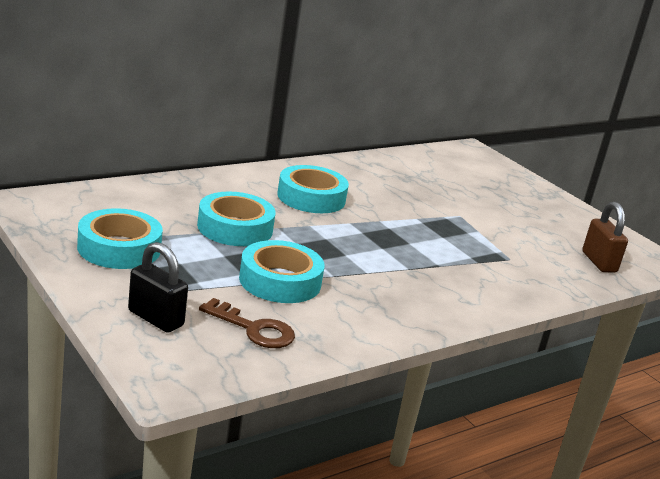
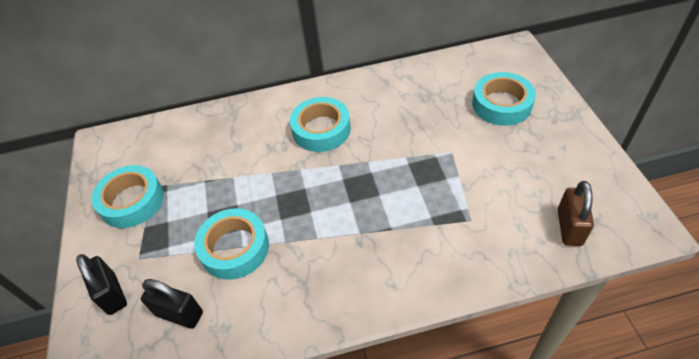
camera: 30 degrees right, 25 degrees up
turquoise tape [197,192,276,246] -> turquoise tape moved to [472,72,536,126]
brown key [199,298,295,348] -> black padlock [141,279,203,329]

